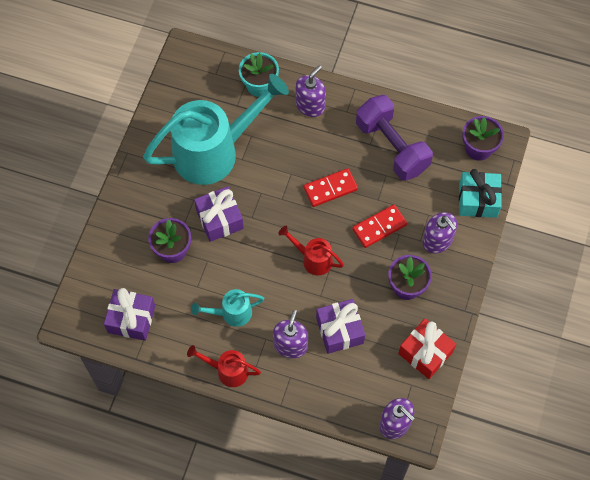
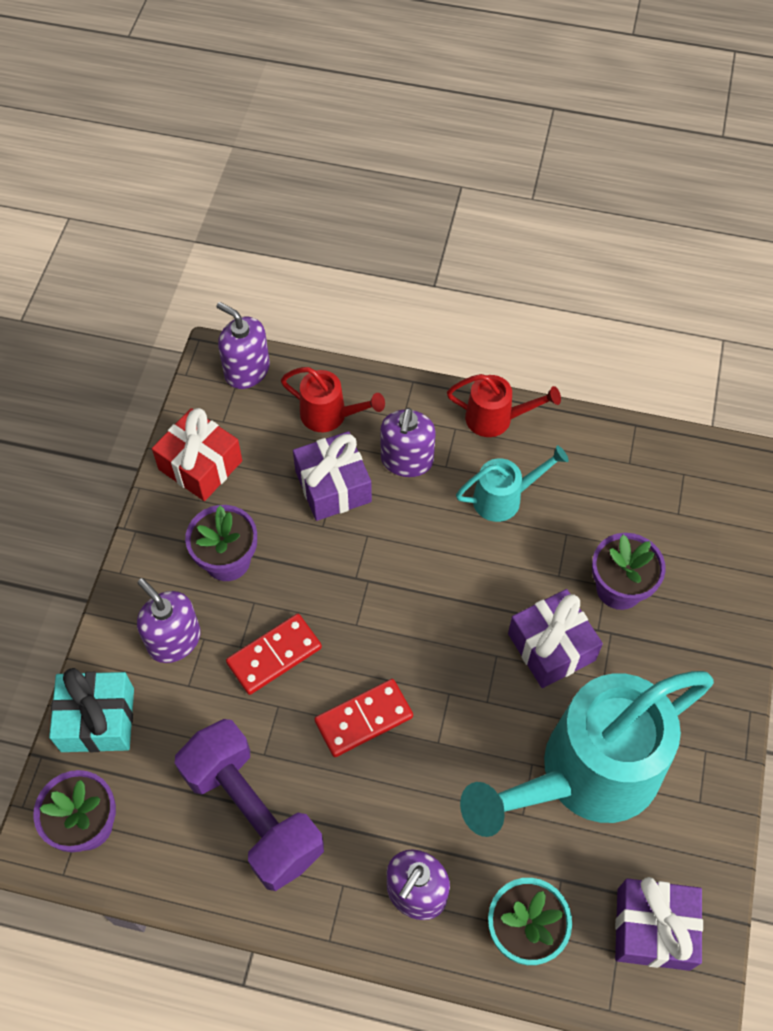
camera: 175 degrees right, 5 degrees down
purple gift [104,288,155,341] -> purple gift moved to [615,877,703,971]
red watering can [278,226,344,276] -> red watering can moved to [281,367,385,432]

